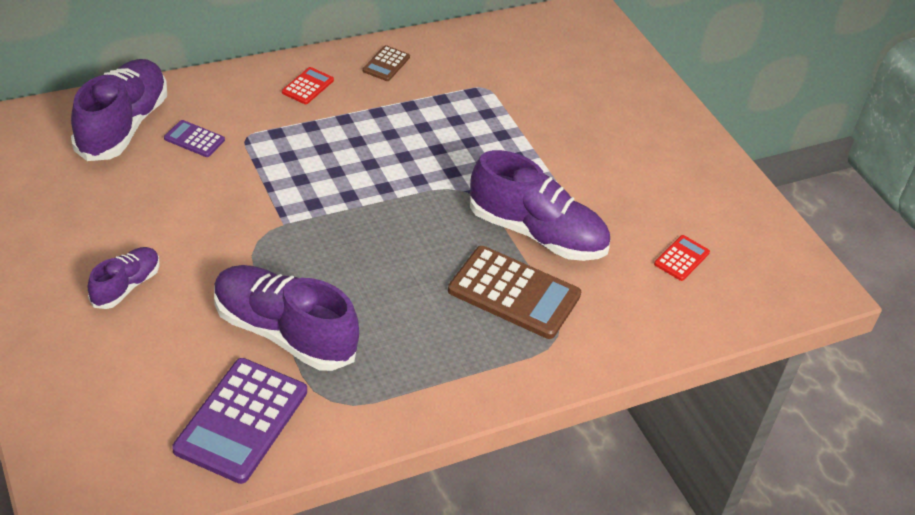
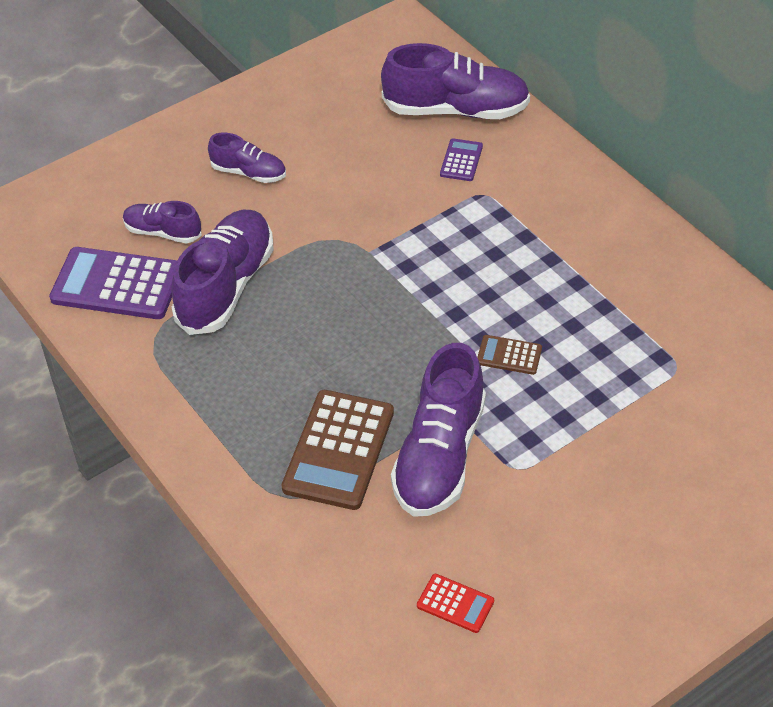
camera: 85 degrees right, 5 degrees up
red calculator [282,67,334,104] -> none
brown calculator [363,45,410,81] -> brown calculator moved to [477,335,542,375]
none -> purple shoe [123,201,202,243]

